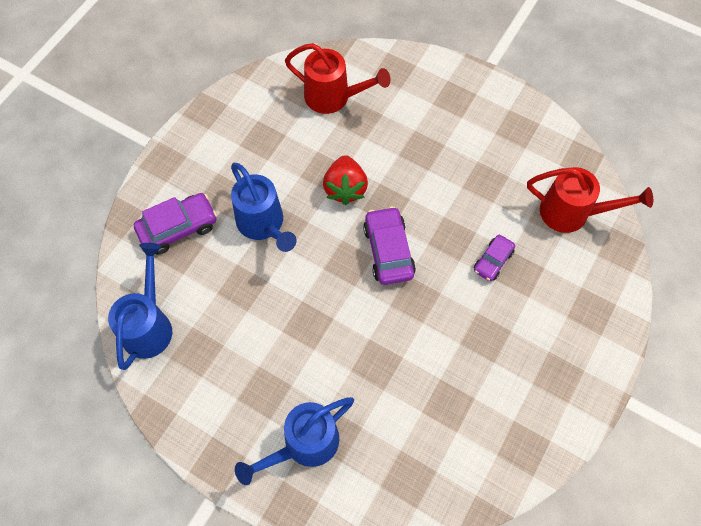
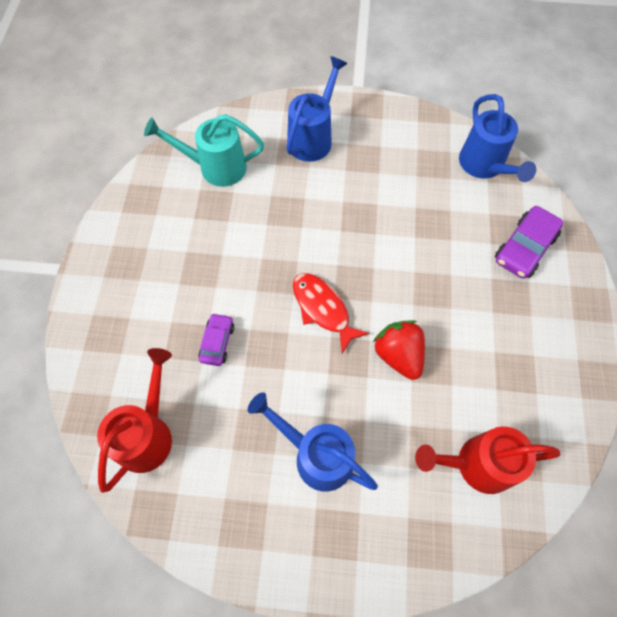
camera: 155 degrees right, 0 degrees up
blue watering can [231,163,297,252] -> blue watering can moved to [248,392,378,492]
purple car [363,206,416,285] -> red fish [293,273,369,353]
red watering can [527,167,653,233] -> red watering can turned 120 degrees clockwise [97,348,172,493]
none -> turquoise watering can [144,114,264,187]

